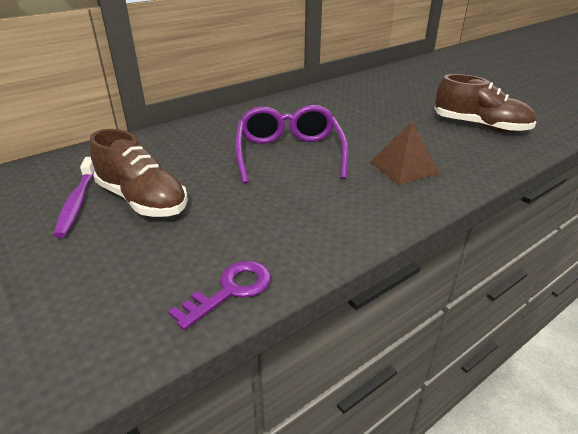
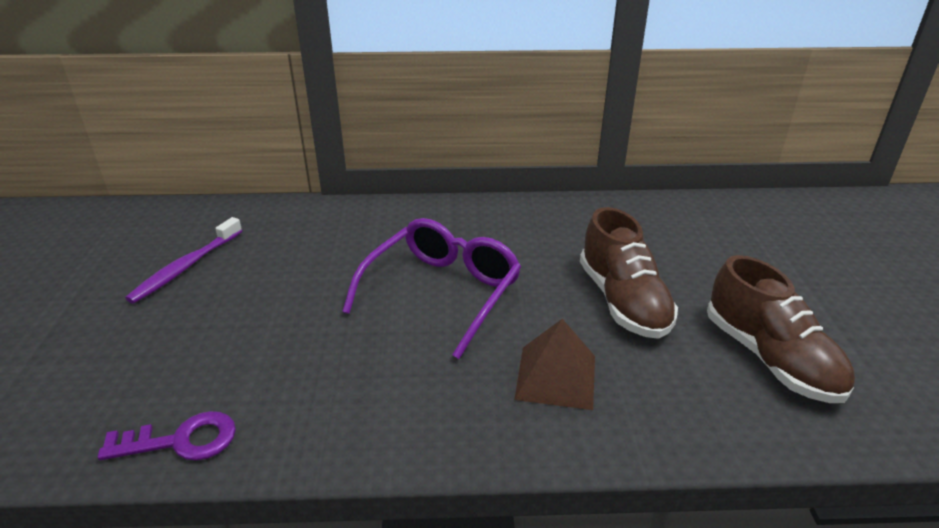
camera: 35 degrees right, 0 degrees up
brown shoe [90,129,188,217] -> brown shoe moved to [580,207,678,339]

